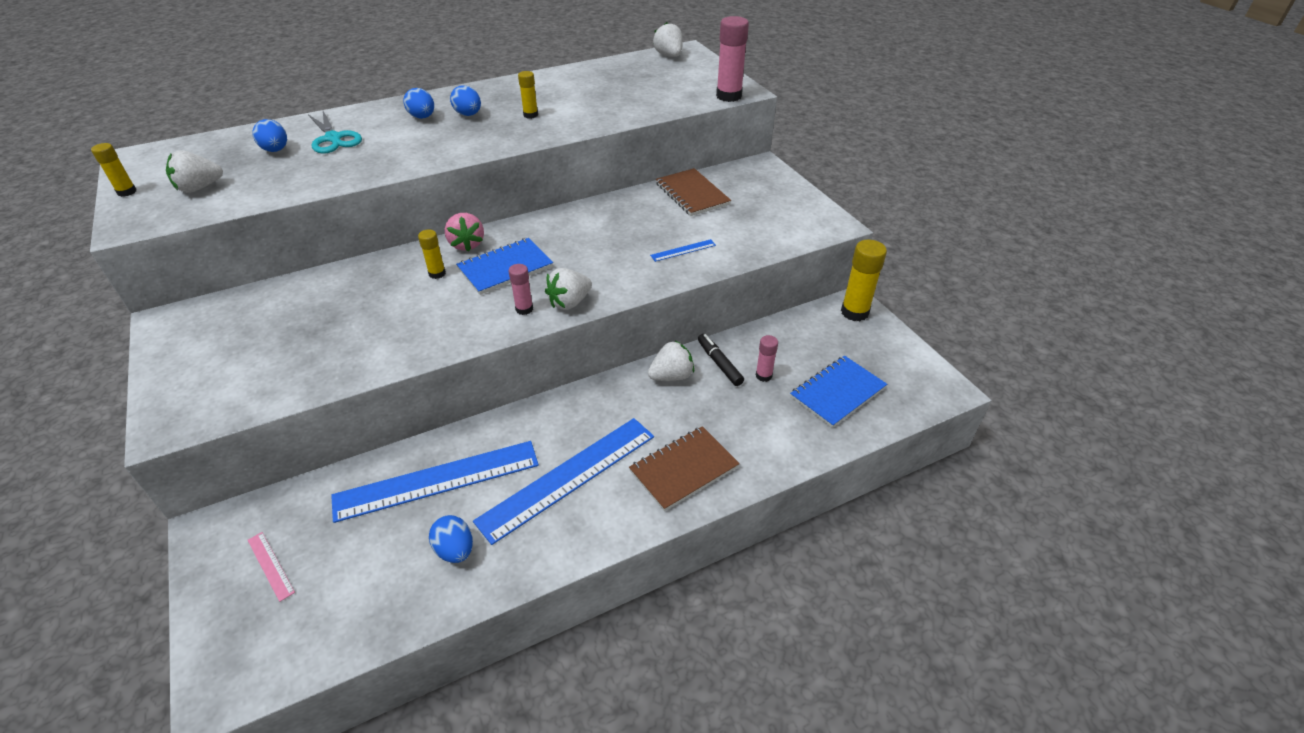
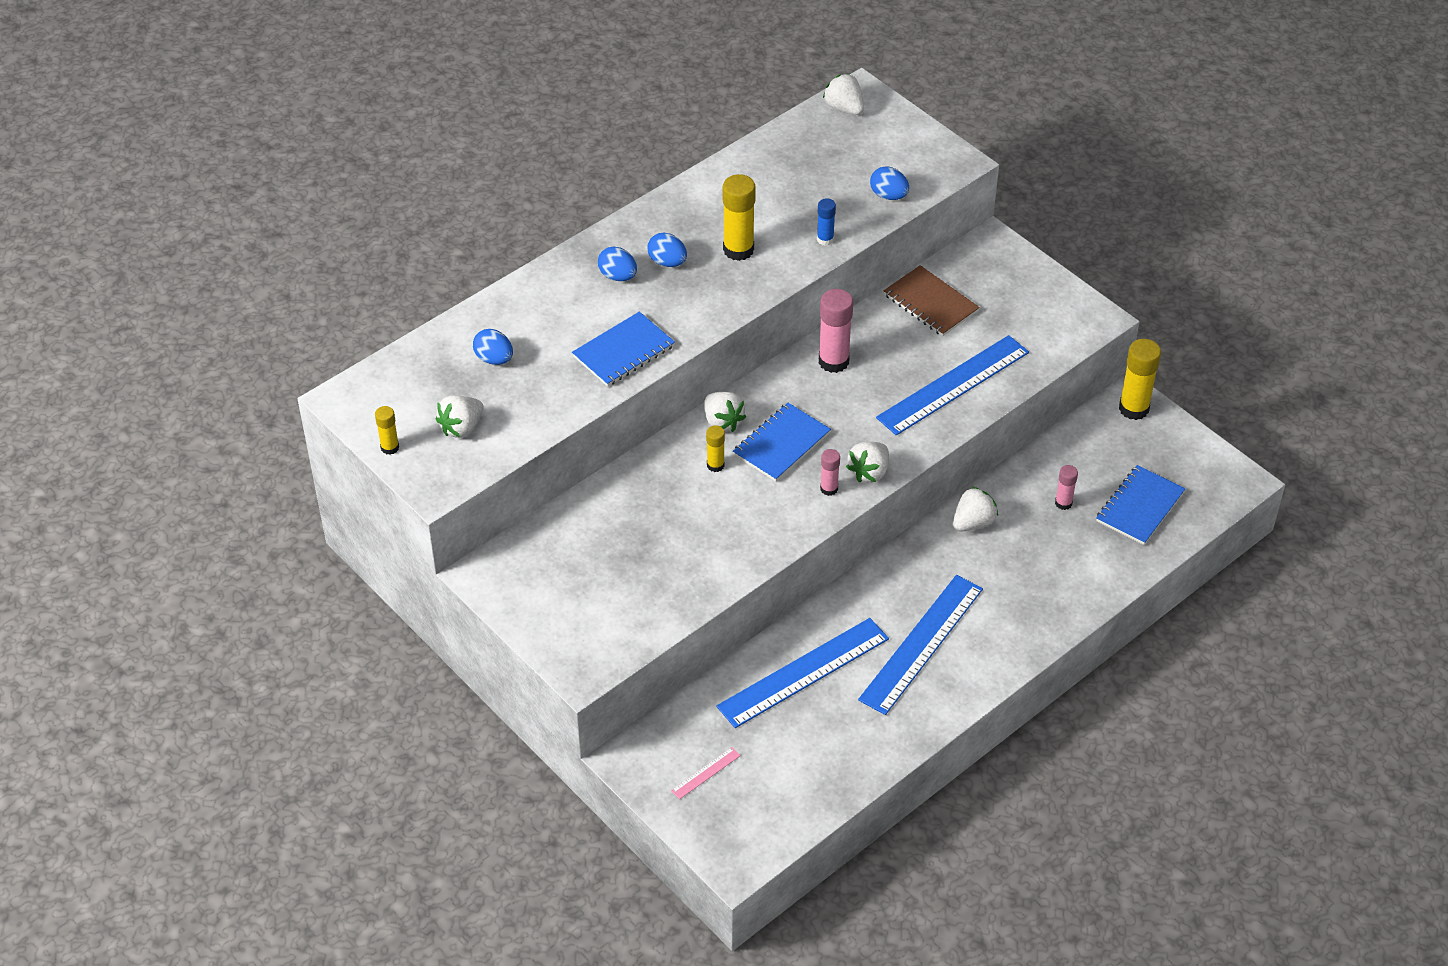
camera: 15 degrees left, 5 degrees up
pink ruler [248,532,295,602] -> pink ruler turned 75 degrees counterclockwise [671,747,741,799]
turquoise scissors [308,111,362,154] -> none
blue egg [429,515,473,563] -> blue egg moved to [870,166,909,200]
pink strawberry [445,213,484,252] -> white strawberry [704,392,746,432]
yellow glue stick [518,71,538,119] -> yellow glue stick [723,174,756,261], size x1.81
brown notebook [629,426,740,511] -> none
blue ruler [650,239,716,262] -> blue ruler [876,335,1029,435], size x2.46
black marker [698,334,744,386] -> none
pink glue stick [716,16,749,102] -> pink glue stick moved to [819,289,853,373]
none -> blue notebook [572,312,675,387]
none -> blue glue stick [817,198,836,246]

